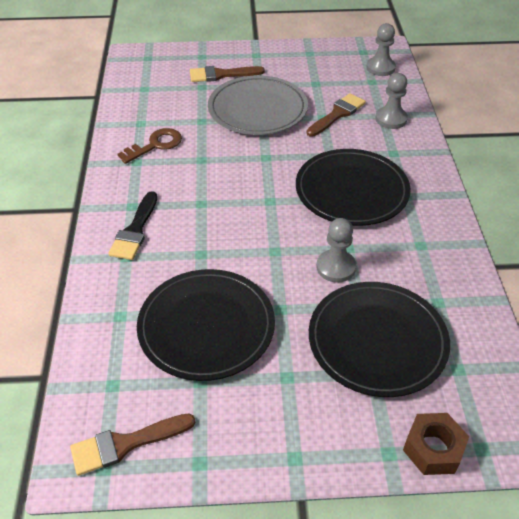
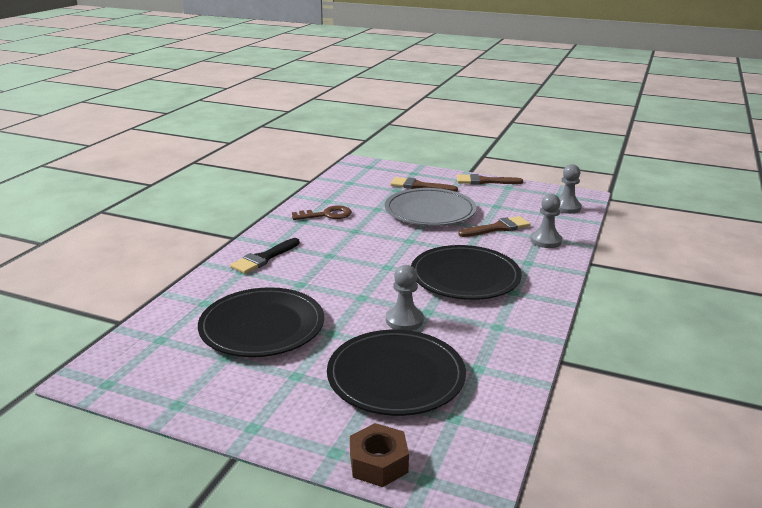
camera: 25 degrees right, 20 degrees down
brown brush [70,414,195,476] -> brown brush moved to [457,174,523,185]

